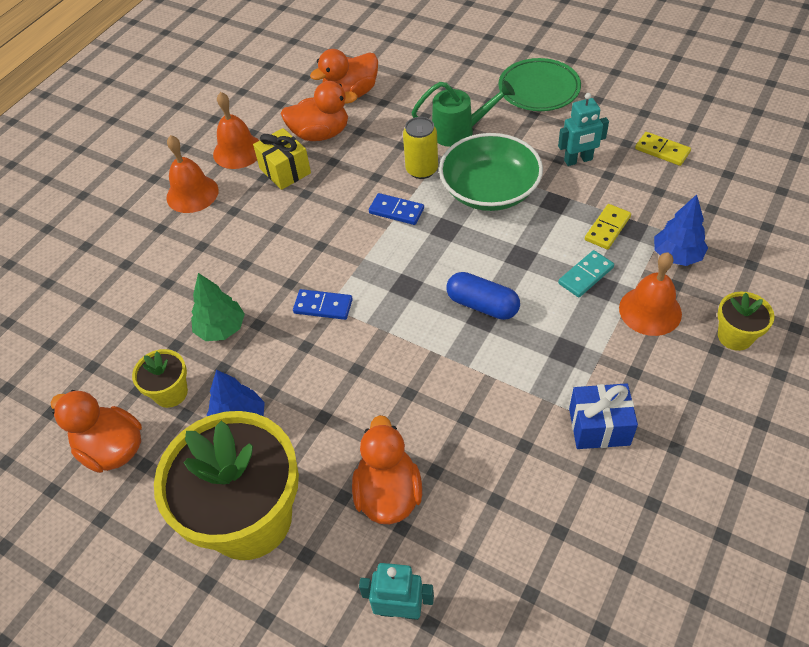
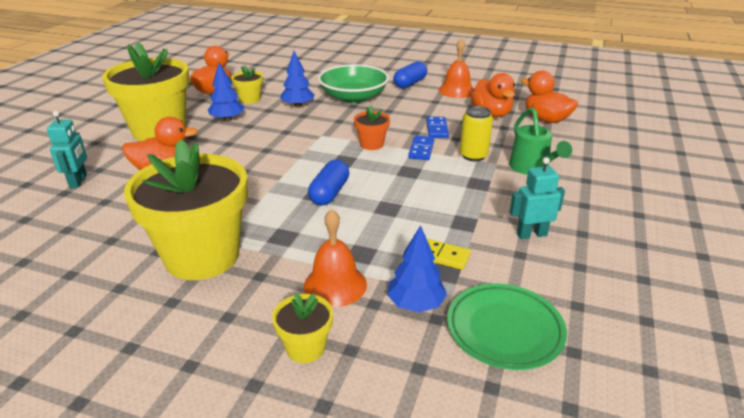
camera: 75 degrees right, 20 degrees down
orange bell [166,135,219,213] -> blue capsule [393,61,427,88]
green tree [191,273,245,341] -> blue tree [280,51,315,108]
yellow gift [253,128,311,190] -> none
blue domino [293,289,353,320] -> blue domino moved to [426,117,449,138]
green bowl [439,133,543,211] -> green bowl moved to [318,64,389,103]
green plate [498,58,581,111] -> green plate moved to [447,284,567,370]
turquoise robot [558,93,609,166] -> turquoise robot turned 105 degrees clockwise [510,157,565,239]
turquoise domino [558,250,614,297] -> none
blue gift [569,383,638,449] -> yellow flower pot [124,139,248,280]
yellow domino [635,132,691,166] -> none
none -> orange flower pot [354,106,390,150]

